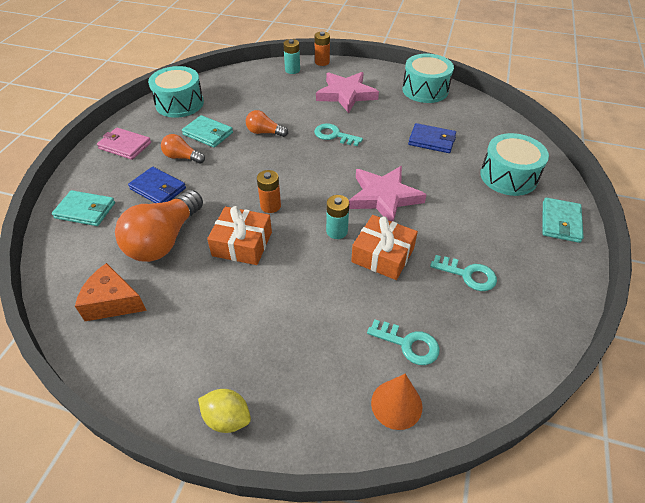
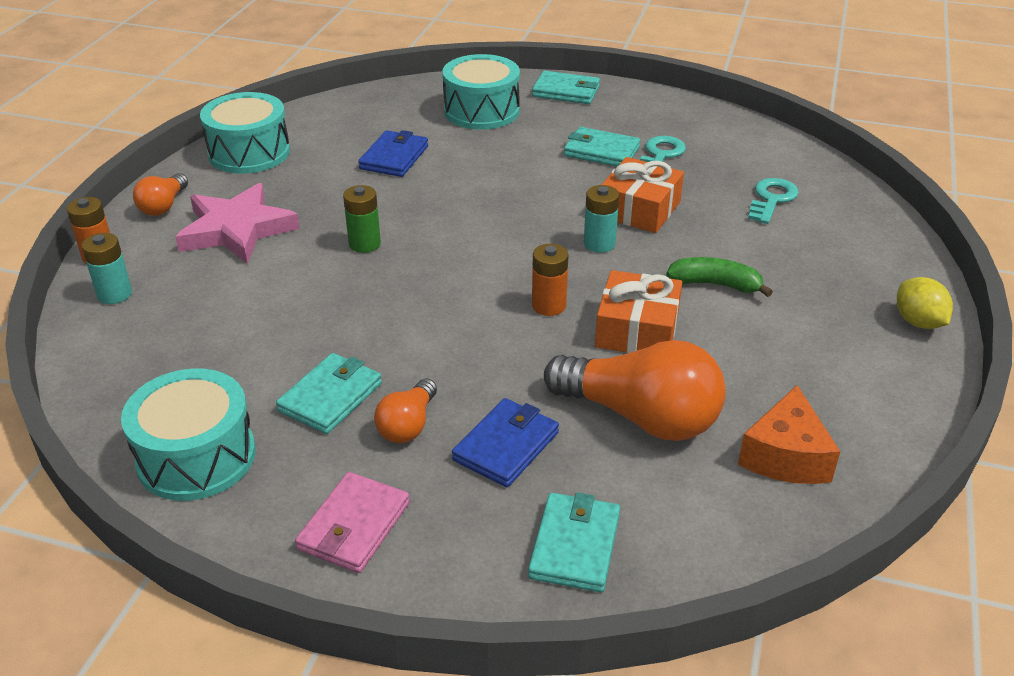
camera: 90 degrees left, 10 degrees down
yellow lemon [198,389,251,433] -> yellow lemon turned 45 degrees counterclockwise [897,277,953,329]
orange light bulb [246,110,288,137] -> orange light bulb moved to [133,173,188,216]
turquoise key [314,124,363,146] -> green battery [343,185,381,253]
pink star [349,166,427,222] -> none
orange cone [371,374,422,430] -> none
none -> turquoise wallet [564,127,640,167]
none -> green banana [666,257,773,297]

